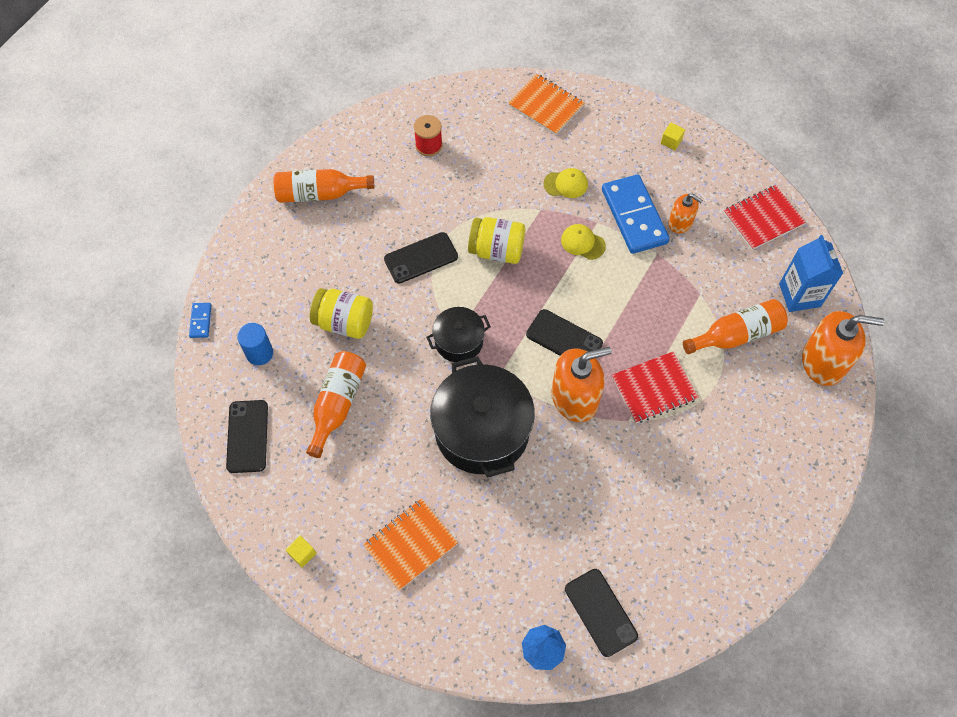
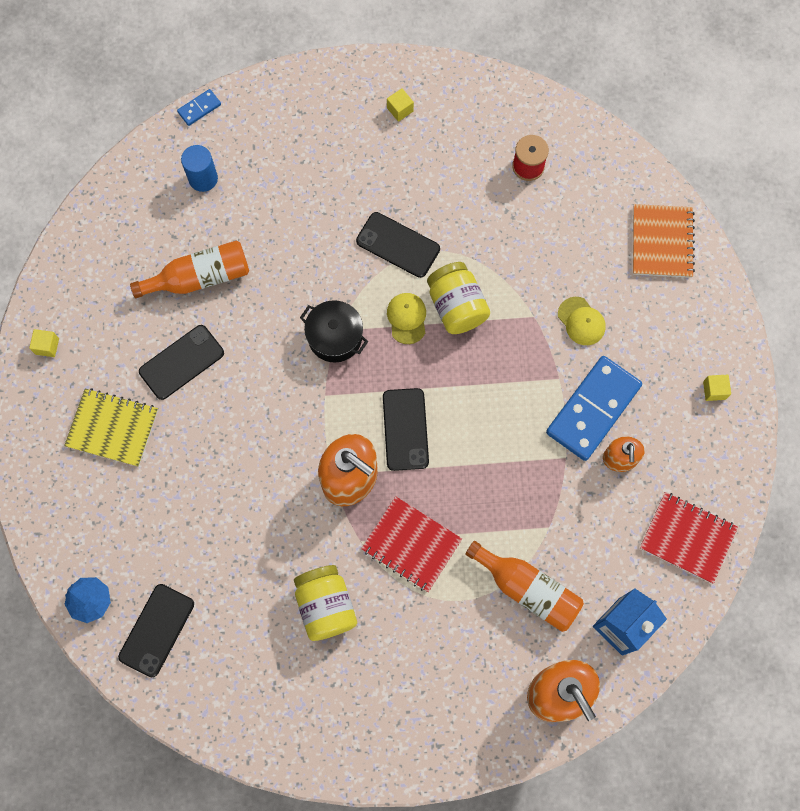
camera: 55 degrees right, 10 degrees up
black phone [226,400,268,473] -> black phone moved to [139,325,224,400]
orange bottle [273,169,375,203] -> yellow cube [387,88,414,122]
yellow jar [310,288,373,339] -> yellow jar moved to [294,565,357,641]
orange notebook [363,499,458,591] -> yellow notebook [64,388,158,467]
black pot [430,356,535,478] -> none
yellow cap [561,224,606,260] -> yellow cap moved to [387,293,426,344]

